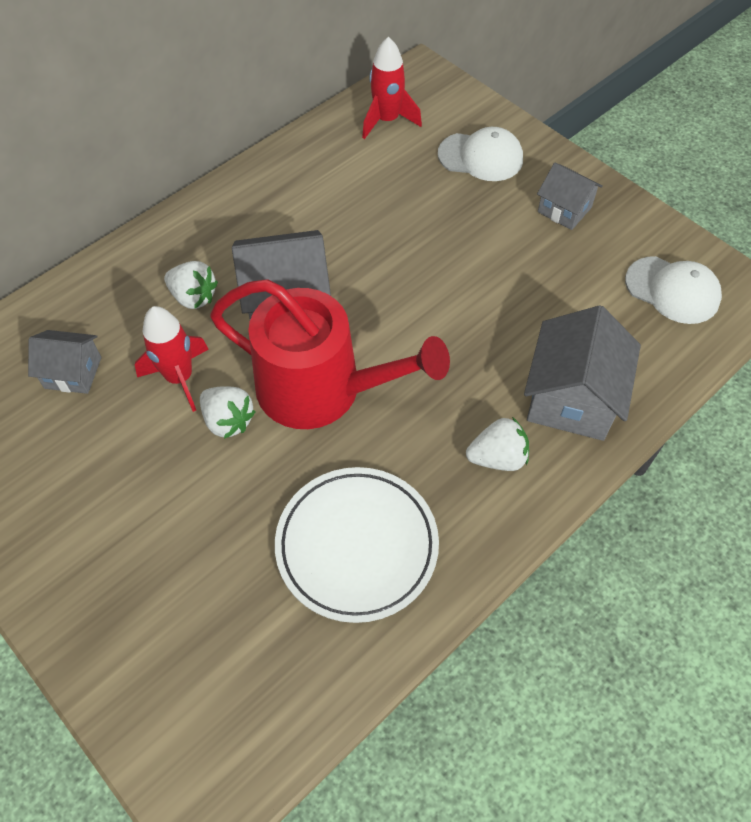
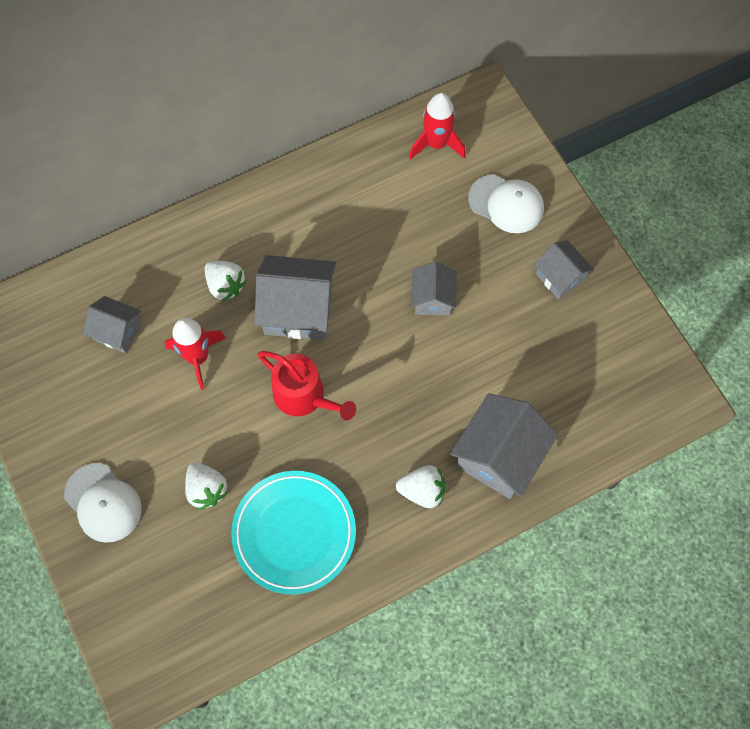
camera: 15 degrees right, 10 degrees up
white strawberry [200,386,256,439] -> white strawberry moved to [185,462,228,510]
red watering can [210,279,450,429] -> red watering can [258,351,356,420], size x0.61
white plate [275,467,439,623] -> turquoise plate [231,471,356,594]
white cap [625,256,722,324] -> white cap moved to [64,463,142,543]
none -> grey house [411,261,457,316]

